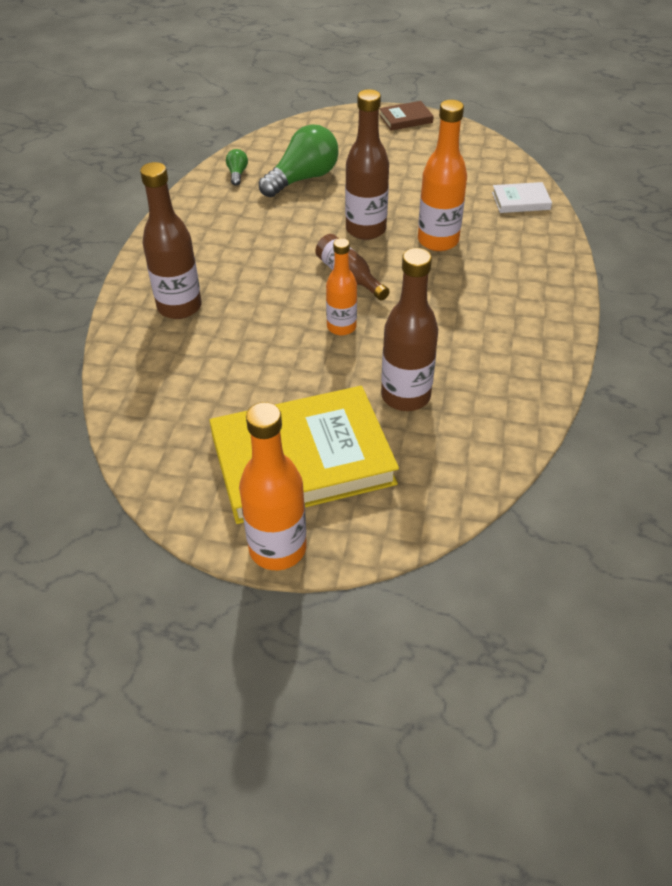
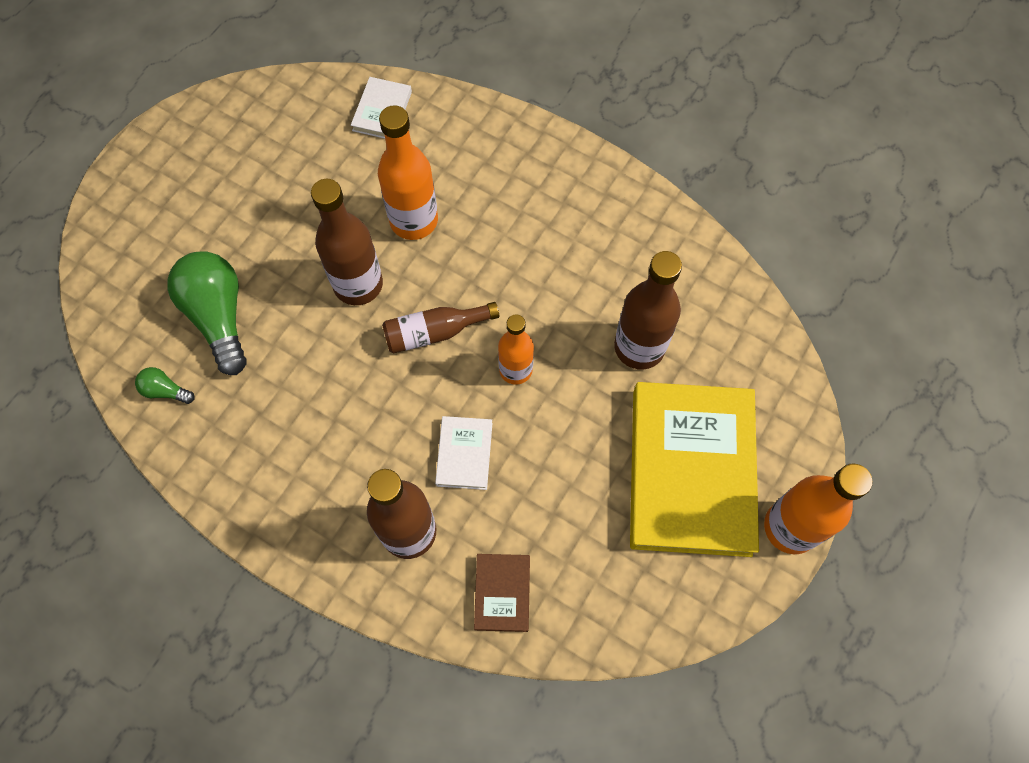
camera: 70 degrees left, 20 degrees up
brown book [379,101,434,131] -> brown book moved to [474,554,530,632]
none -> white book [435,416,493,490]

